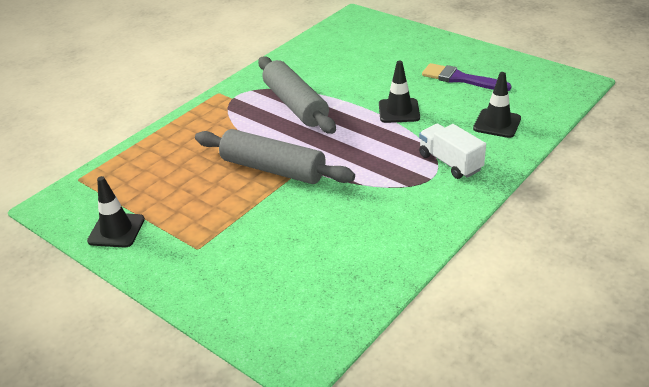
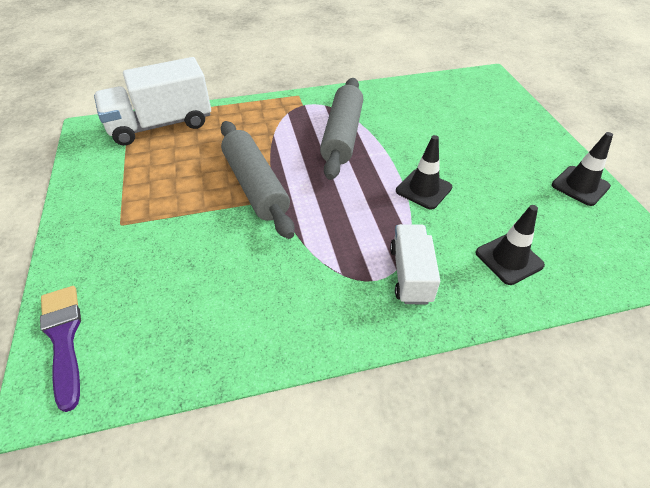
camera: 35 degrees right, 10 degrees up
black traffic cone [87,176,145,248] -> black traffic cone moved to [552,132,613,206]
purple brush [422,63,512,91] -> purple brush moved to [40,286,81,412]
none -> white truck [94,57,211,146]

